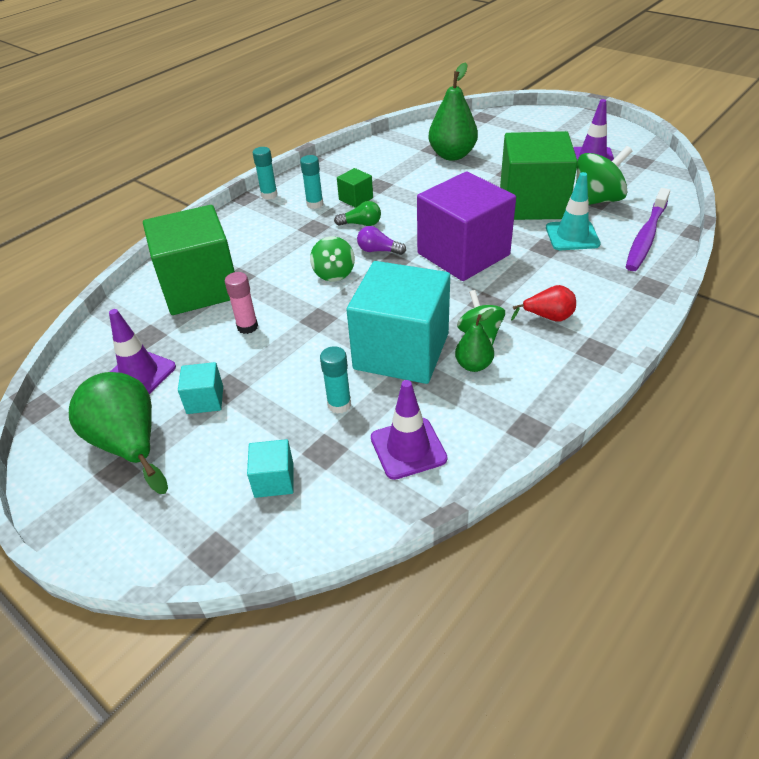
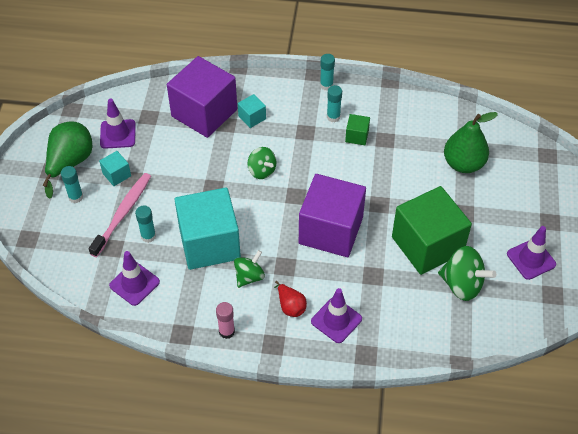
camera: 55 degrees right, 10 degrees up
green cube [143,205,235,315] -> purple cube [167,56,237,138]
pink glue stick [225,272,258,334] -> pink glue stick moved to [216,302,235,339]
turquoise cube [247,439,294,498] -> turquoise cube moved to [238,94,266,128]
green spinning top [310,236,355,281] -> green spinning top turned 90 degrees counterclockwise [248,147,276,179]
green light bulb [334,201,381,226] -> none
purple light bulb [357,226,406,255] -> none
green pear [455,309,494,372] -> none
turquoise traffic cone [546,172,601,250] -> none
purple toothbrush [626,188,670,271] -> none
none -> turquoise glue stick [61,166,83,203]
none -> pink toothbrush [88,173,151,257]
none -> purple traffic cone [311,288,362,343]

